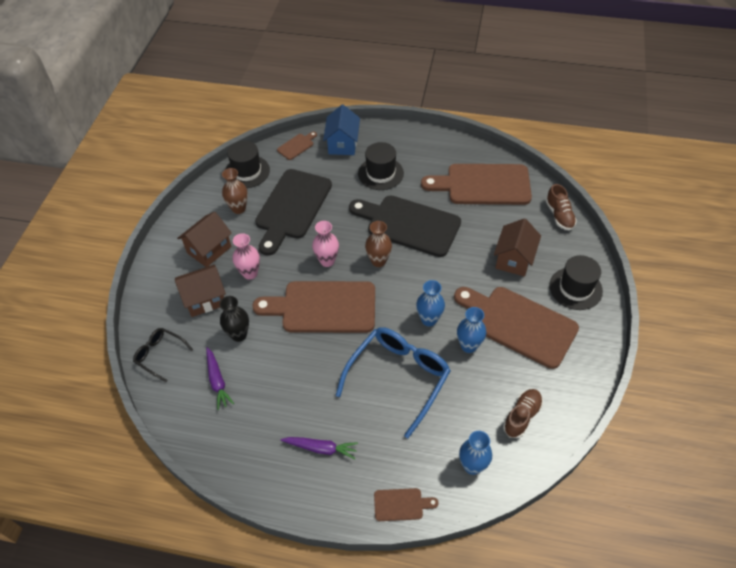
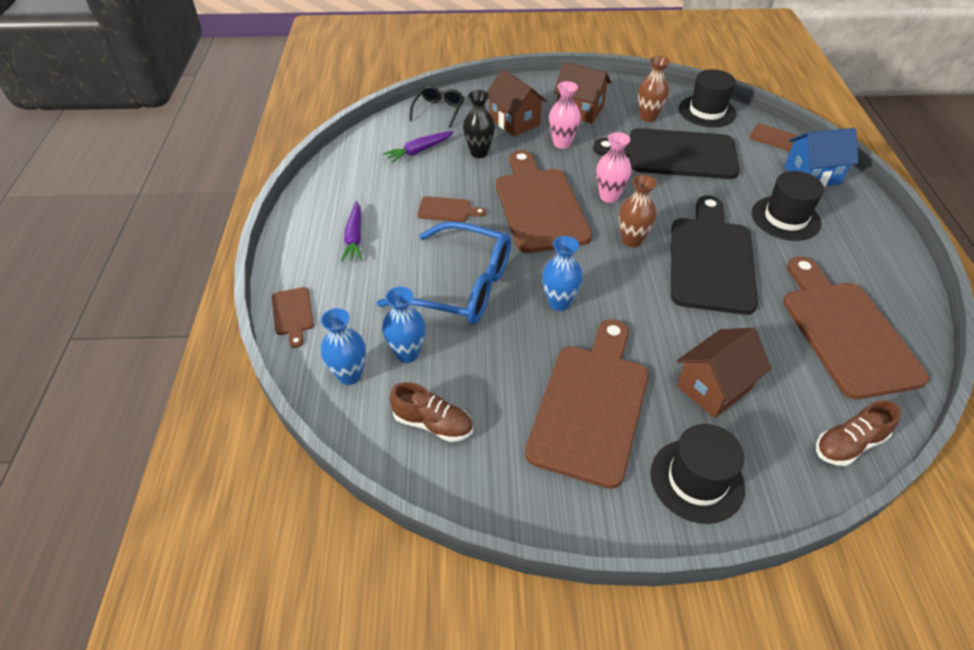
camera: 75 degrees right, 5 degrees down
blue vase [457,307,486,353] -> blue vase moved to [382,286,425,363]
brown house [494,218,541,277] -> brown house turned 45 degrees counterclockwise [677,328,772,418]
none -> brown cutting board [417,196,486,222]

